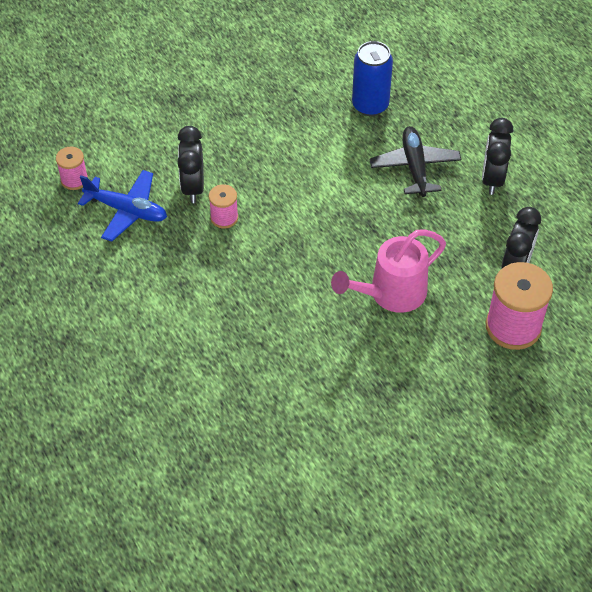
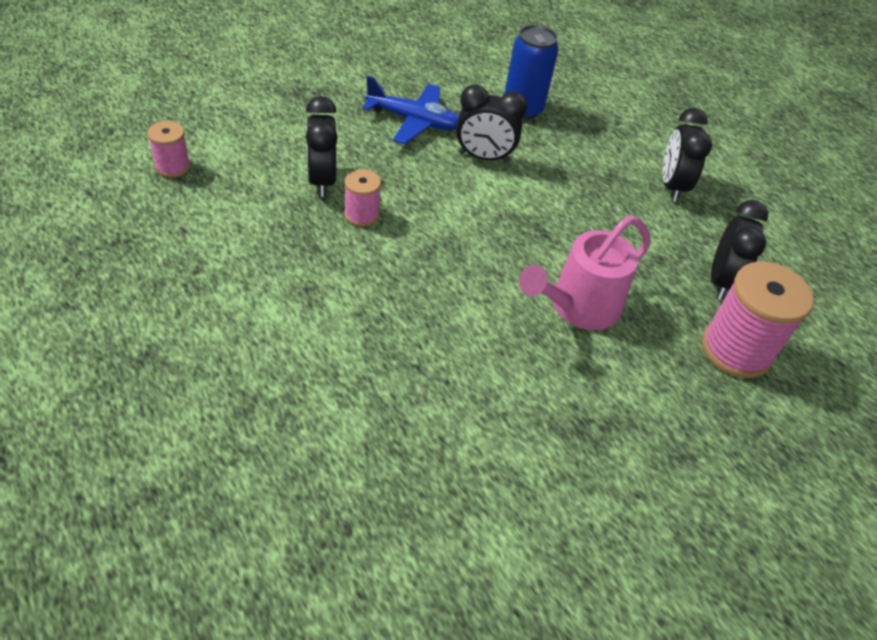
camera: 10 degrees left, 5 degrees down
blue plane [78,170,167,242] -> blue plane moved to [362,76,459,145]
black plane [369,126,461,197] -> none
none -> black clock [456,84,527,162]

